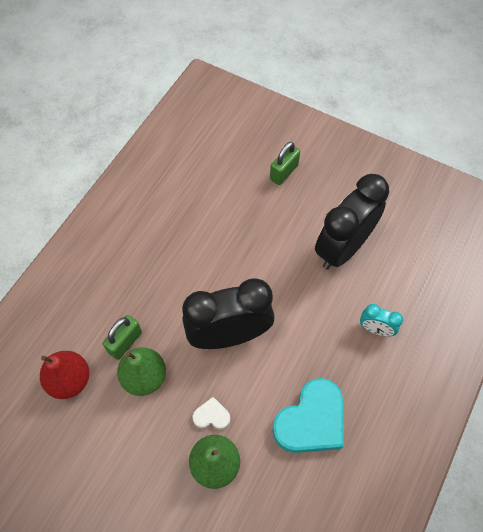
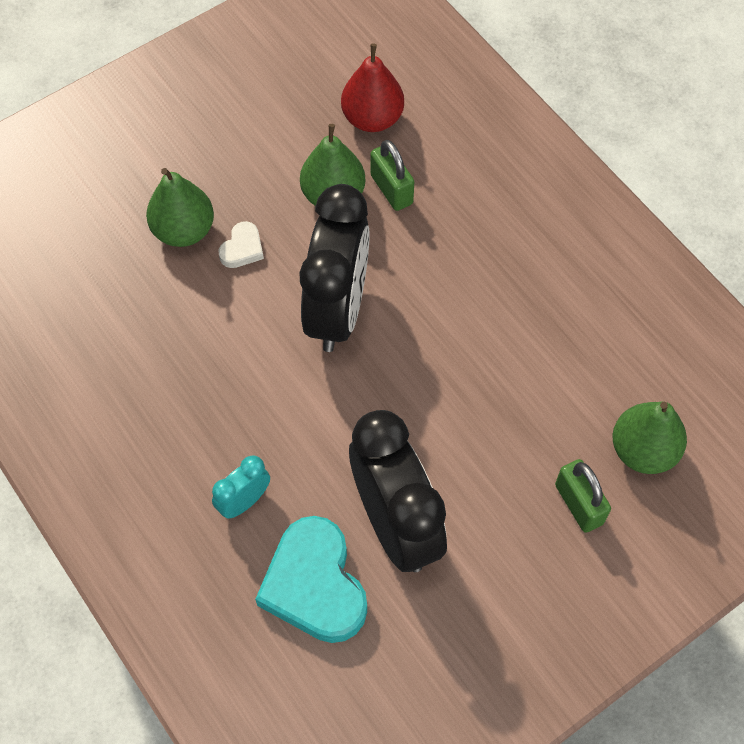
camera: 115 degrees right, 0 degrees up
turquoise heart [272,378,344,453] -> turquoise heart moved to [255,516,367,643]
none -> green pear [612,401,687,474]

